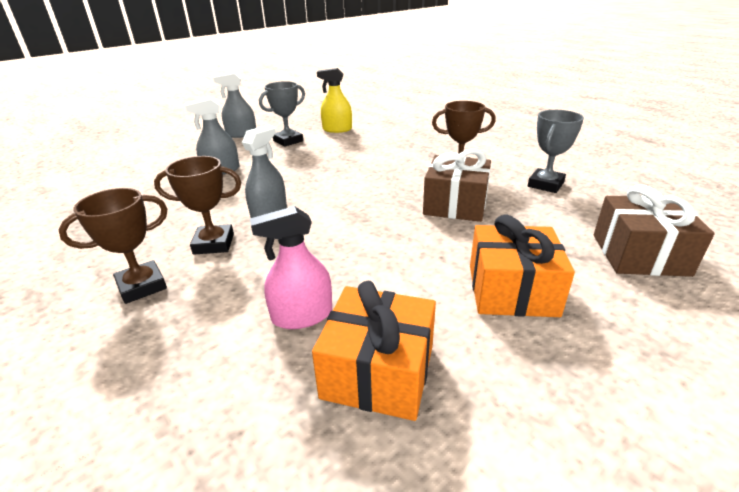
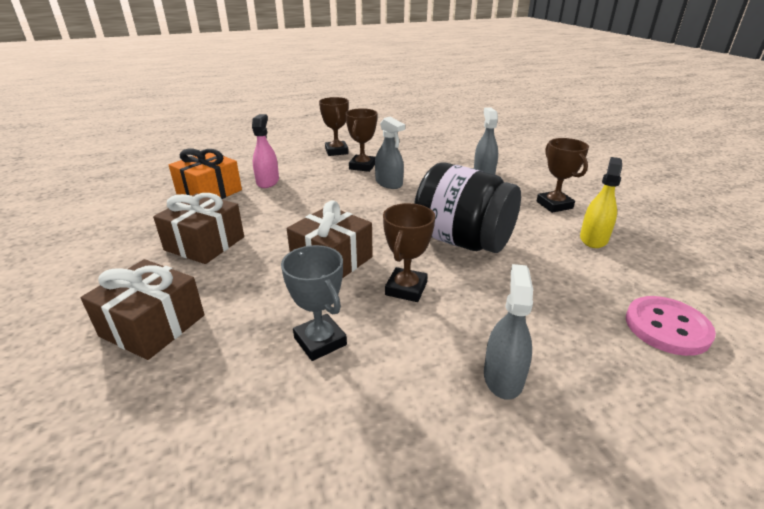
camera: 110 degrees right, 0 degrees up
grey spray bottle [213,72,256,138] -> grey spray bottle moved to [484,264,533,400]
grey trophy [259,81,305,147] -> brown trophy [536,138,589,213]
orange gift [470,215,575,317] -> brown gift [153,193,244,264]
none -> black jar [414,162,521,253]
none -> pink button [626,296,716,356]

